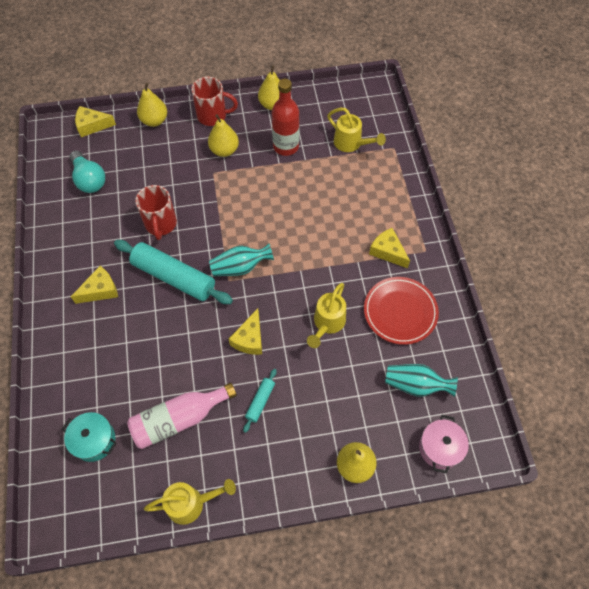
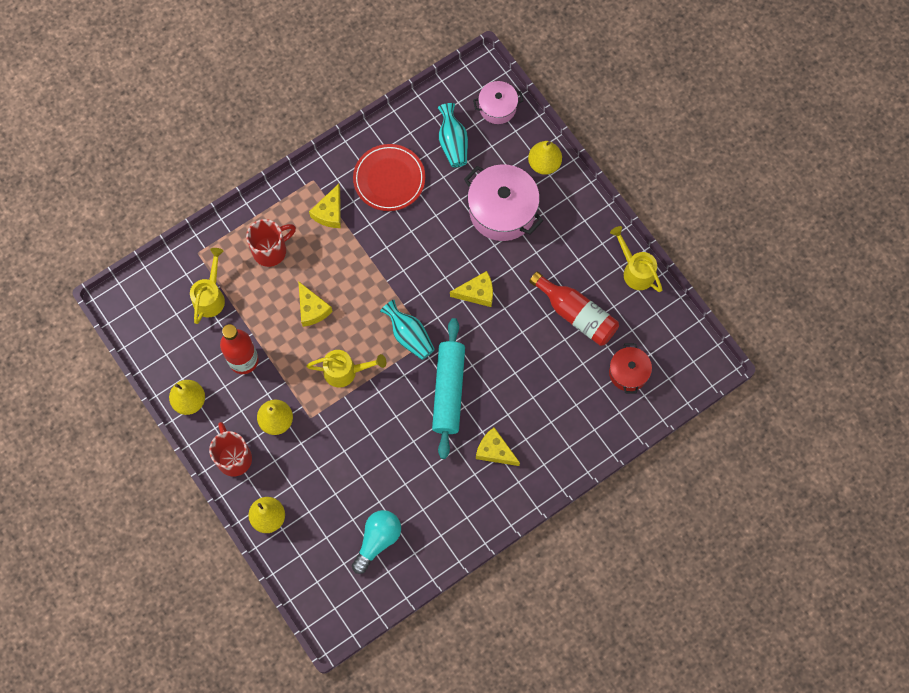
camera: 115 degrees left, 10 degrees up
turquoise pot [62,412,117,462] -> red pot [609,343,652,394]
yellow cheese [75,106,116,137] -> yellow cheese moved to [298,281,333,327]
pink bottle [127,383,237,449] -> red bottle [529,271,619,346]
red mug [135,185,177,240] -> red mug moved to [246,219,296,267]
turquoise rolling pin [243,369,276,433] -> none
yellow watering can [307,283,346,348] -> yellow watering can moved to [306,350,386,388]
none -> pink pot [464,164,543,241]

